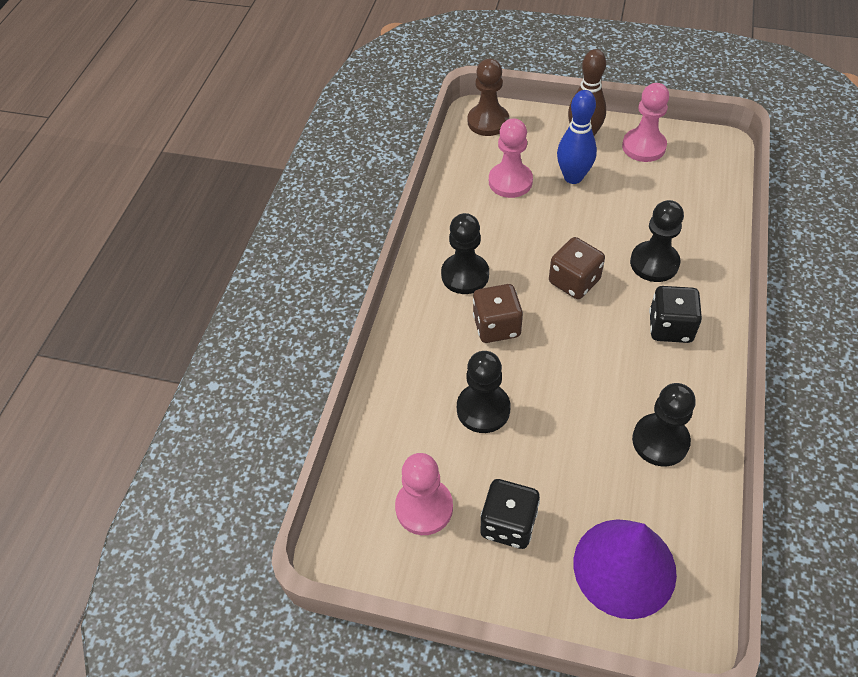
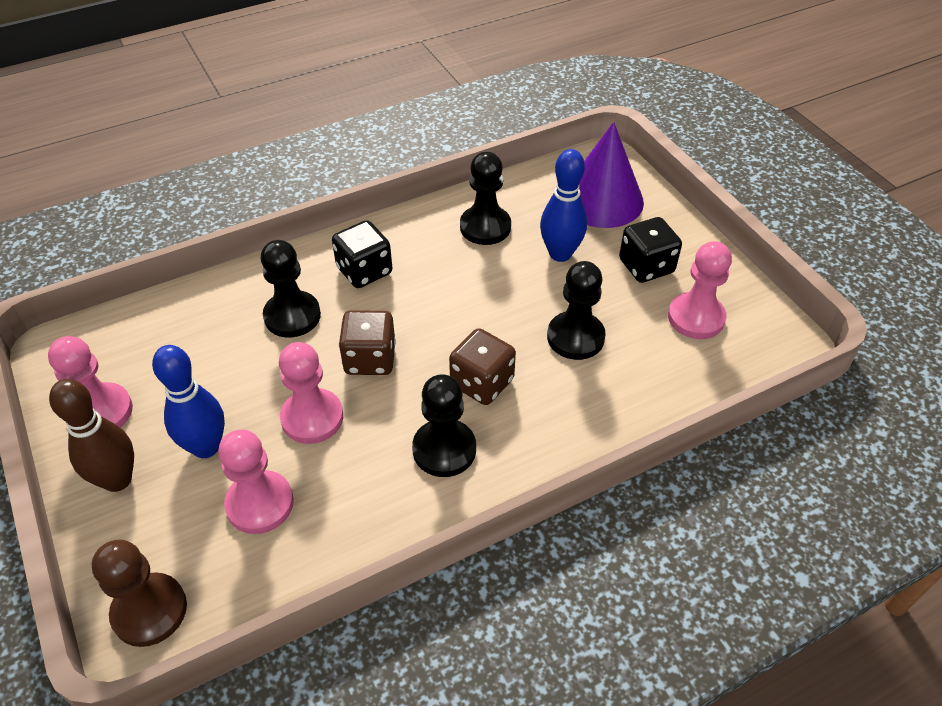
camera: 135 degrees left, 5 degrees down
none -> pink pawn [279,342,343,444]
none -> blue bowling pin [540,149,587,262]

